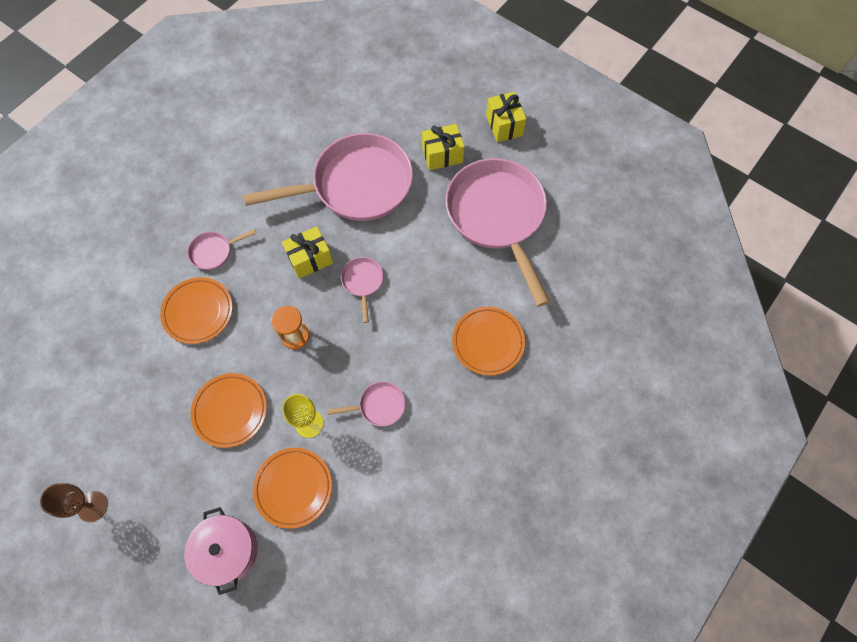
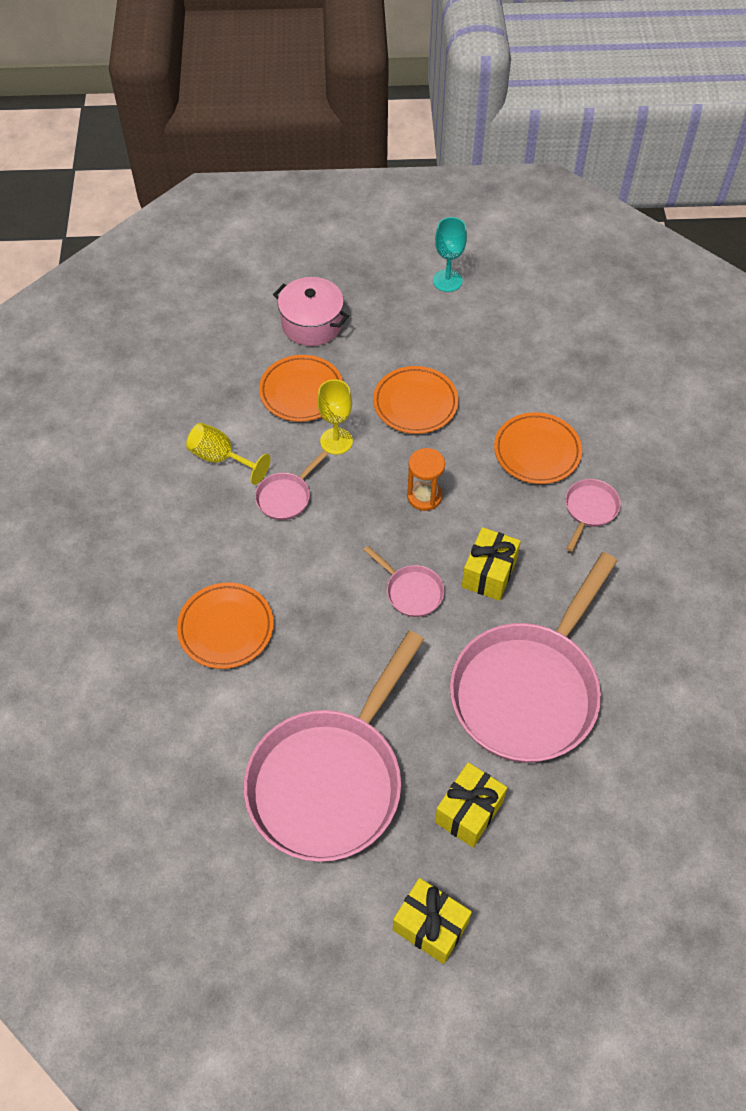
camera: 140 degrees right, 10 degrees down
brown goblet [40,483,108,522] -> turquoise goblet [433,217,467,292]
pink pan [445,158,550,307] -> pink pan turned 90 degrees clockwise [244,631,424,862]
none -> yellow goblet [186,423,270,485]

